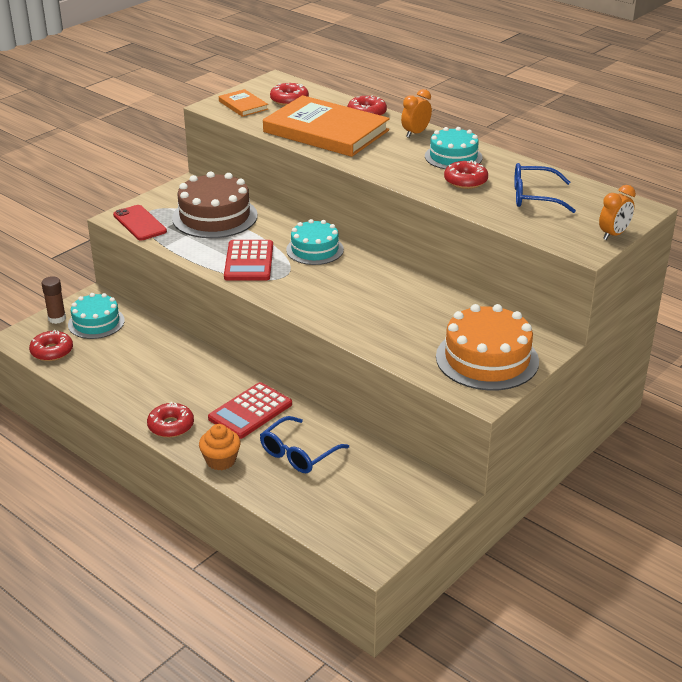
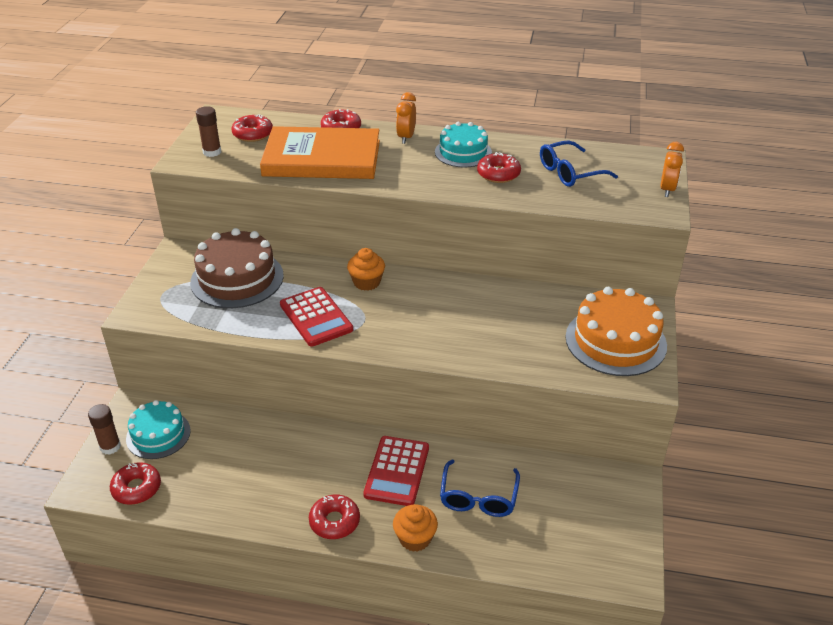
camera: 30 degrees left, 5 degrees up
red phone [113,205,167,240] -> none
orange book [219,89,268,117] -> brown glue stick [196,106,221,157]
turquoise cake [286,219,344,265] -> orange cupcake [347,248,385,291]

